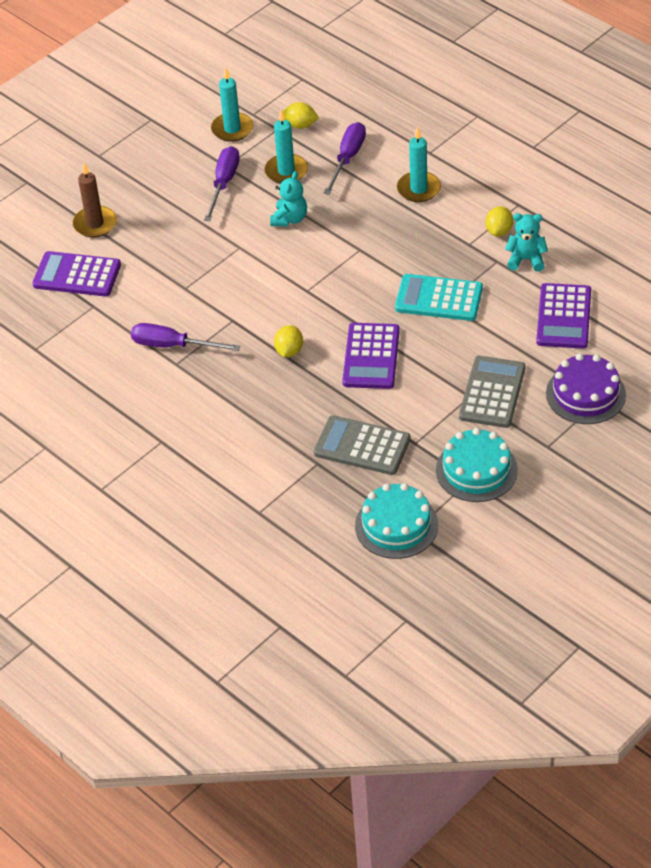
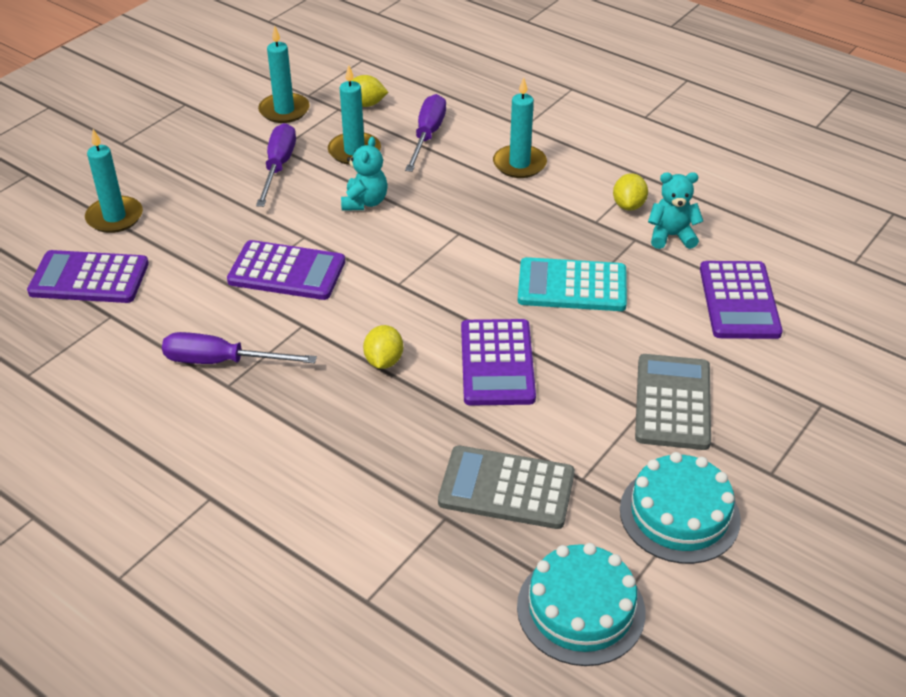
camera: 10 degrees left, 5 degrees down
brown candle [73,163,117,237] -> turquoise candle [85,129,143,233]
purple cake [546,353,626,424] -> none
none -> purple calculator [227,240,345,300]

